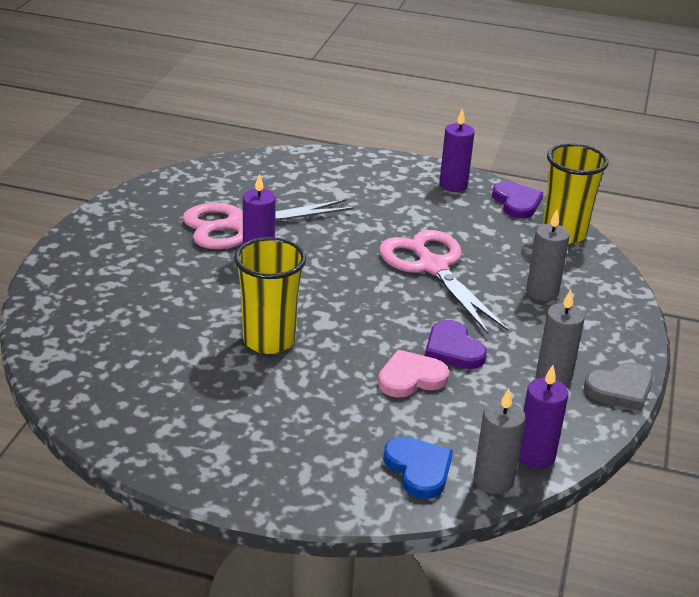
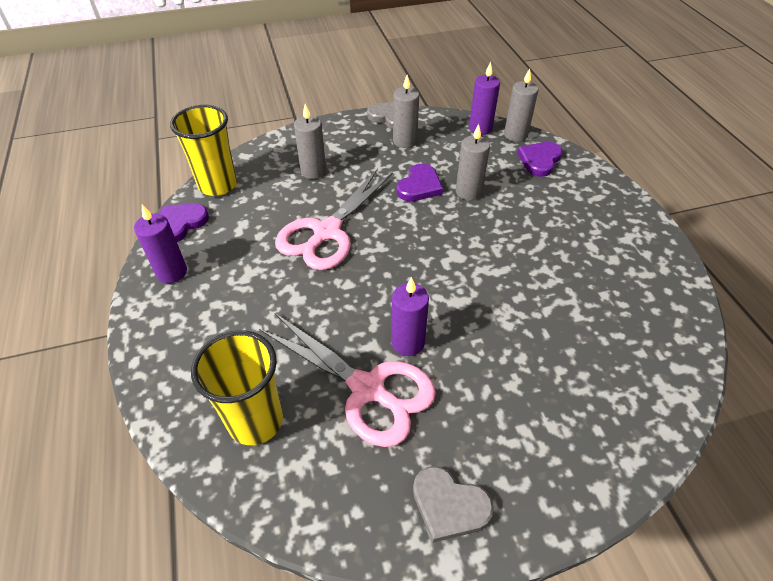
camera: 120 degrees left, 15 degrees up
yellow cup [234,237,306,354] -> yellow cup moved to [191,330,283,445]
pink heart [378,350,449,398] -> grey candle [456,124,490,200]
blue heart [383,436,453,499] -> purple heart [517,142,563,177]
none -> grey heart [413,466,494,542]

